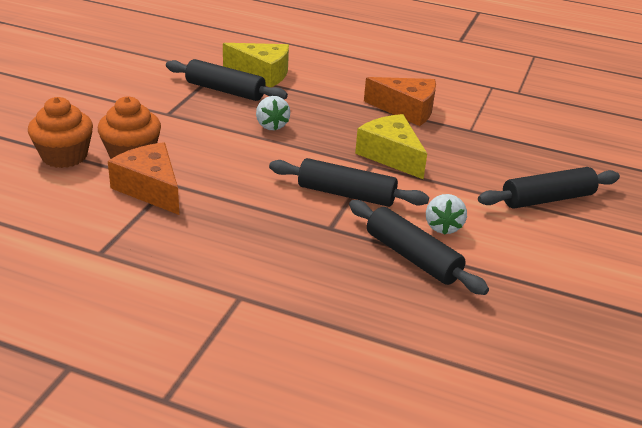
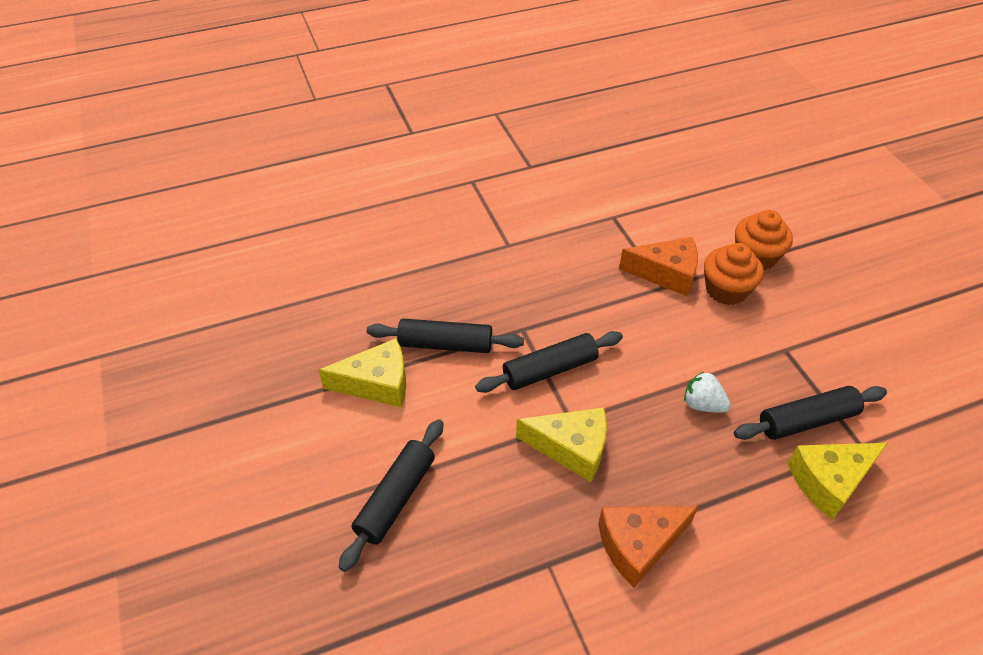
camera: 140 degrees right, 15 degrees up
white strawberry [426,194,467,235] -> none
none -> yellow cheese [318,338,406,407]

